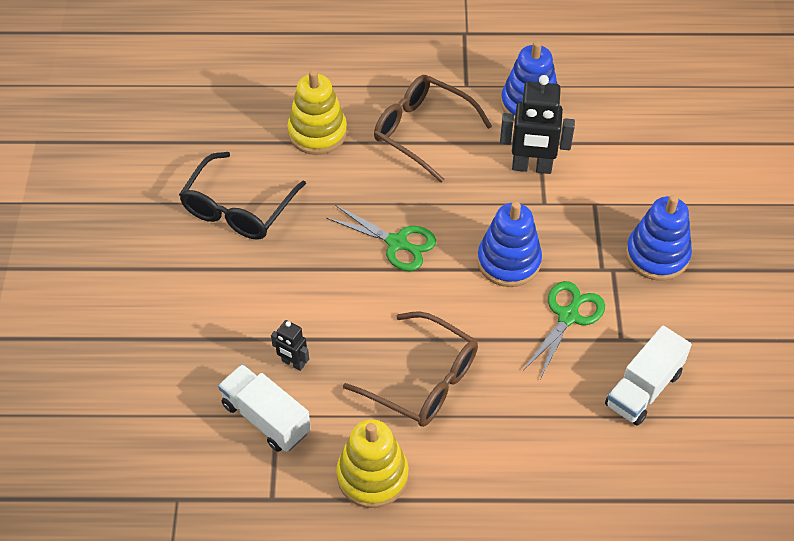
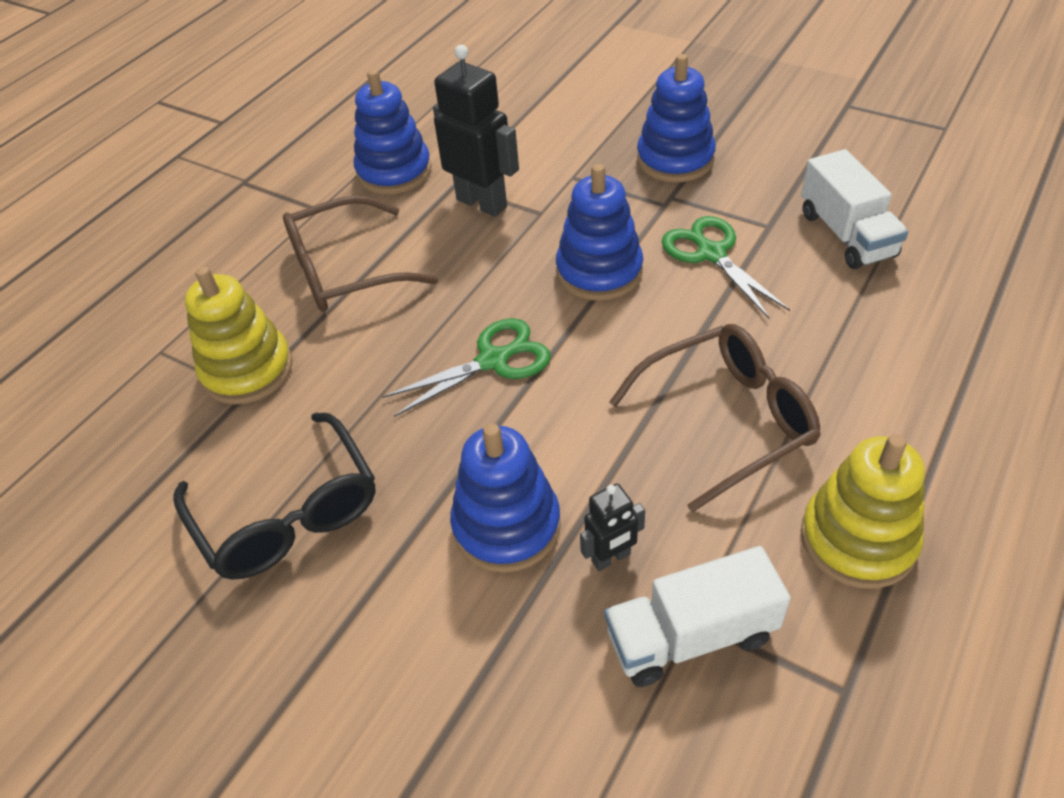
camera: 55 degrees left, 5 degrees down
black robot [500,75,575,174] -> black robot turned 90 degrees counterclockwise [433,45,519,217]
none -> blue stacking toy [450,423,561,573]

